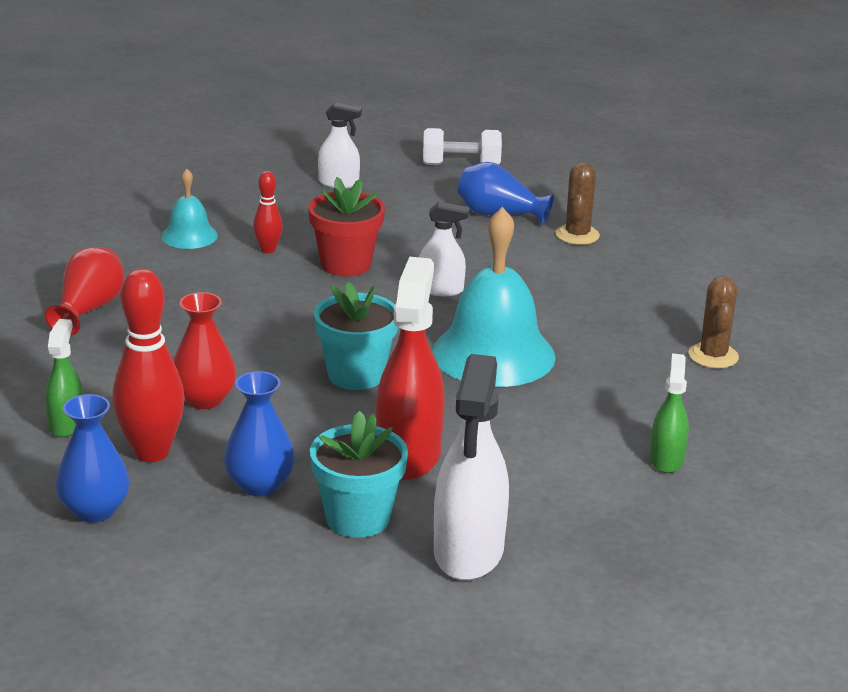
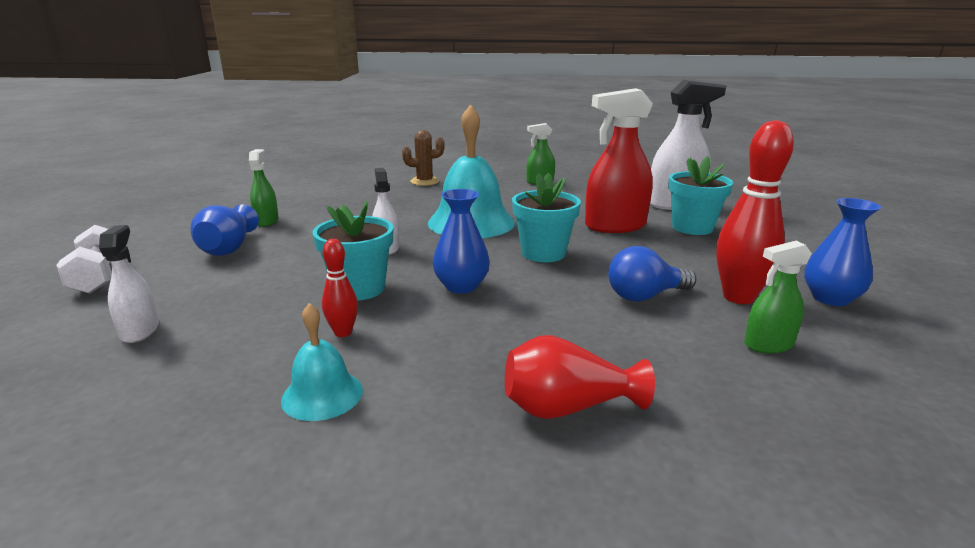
camera: 110 degrees left, 5 degrees down
red vase [173,292,236,409] -> blue light bulb [608,246,696,302]
blue vase [224,371,295,496] -> blue vase moved to [433,189,490,294]
red flower pot [308,177,385,277] -> turquoise flower pot [313,200,393,300]
brown cactus [556,162,600,245] -> green spray bottle [249,149,279,227]

